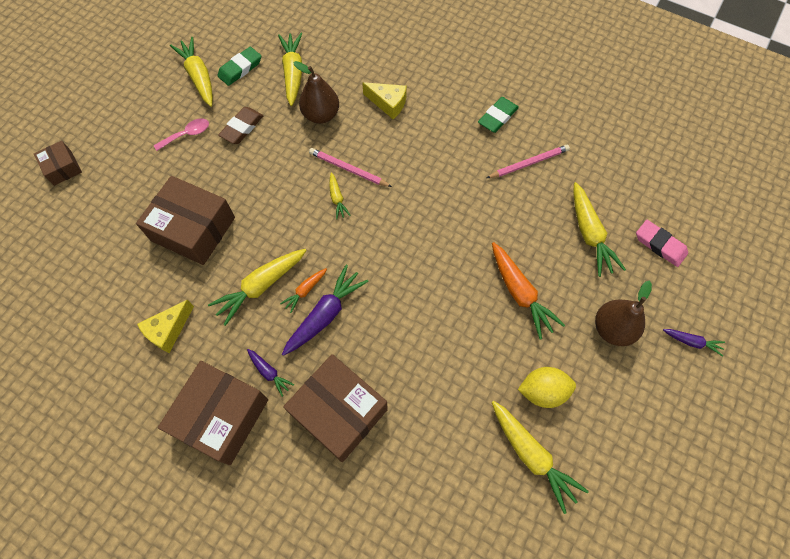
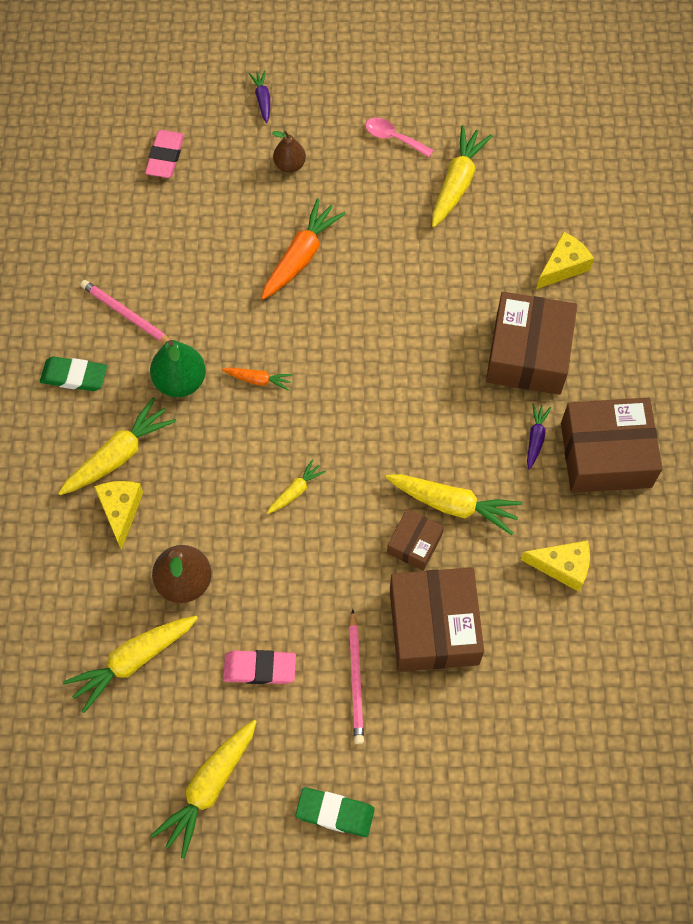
camera: 120 degrees left, 0 degrees up
brown box [34,141,82,186] -> brown box moved to [387,509,444,571]
pink spoon [154,118,209,151] -> pink spoon moved to [365,118,433,157]
green eraser [217,47,261,86] -> green eraser moved to [295,787,375,837]
brown eraser [218,107,264,144] -> pink eraser [223,650,296,684]
orange carrot [280,268,327,313] -> orange carrot moved to [222,367,292,391]
purple carrot [282,265,369,356] -> none
pink pencil [309,148,392,187] -> pink pencil moved to [349,609,364,744]
yellow lemon [518,367,576,408] -> none
yellow carrot [573,182,626,277] -> yellow carrot moved to [59,397,177,495]
brown pear [595,281,652,346] -> brown pear [272,131,306,173], size x0.64
none -> green pear [150,340,206,397]
none -> yellow cheese [536,232,594,289]

